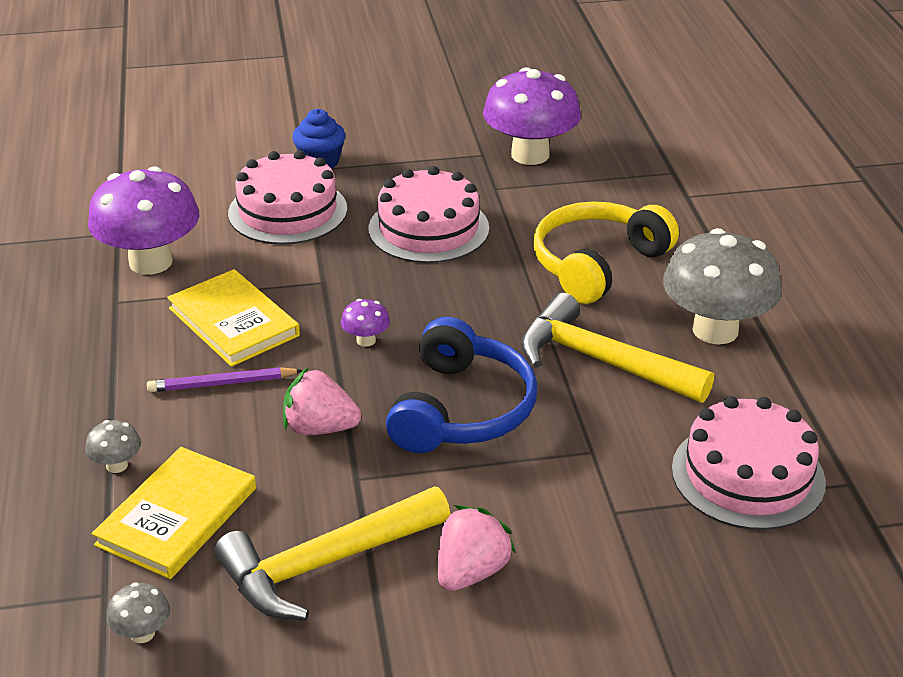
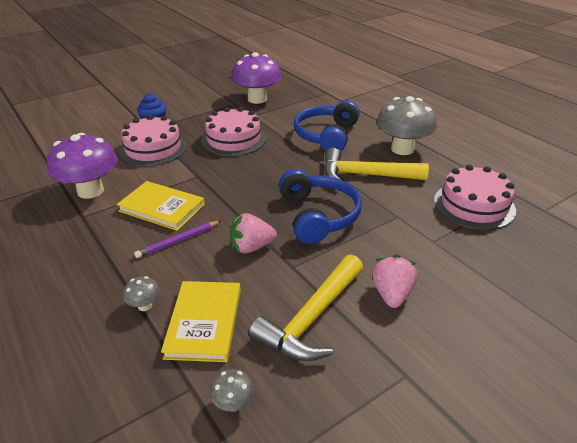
camera: 25 degrees left, 0 degrees up
purple mushroom [341,299,390,347] -> none
yellow headphones [533,201,679,304] -> blue headphones [294,100,360,151]

